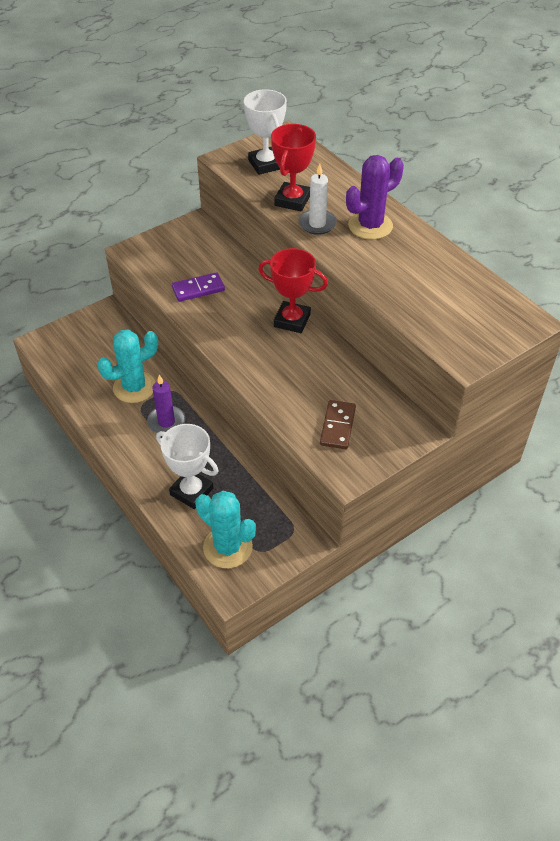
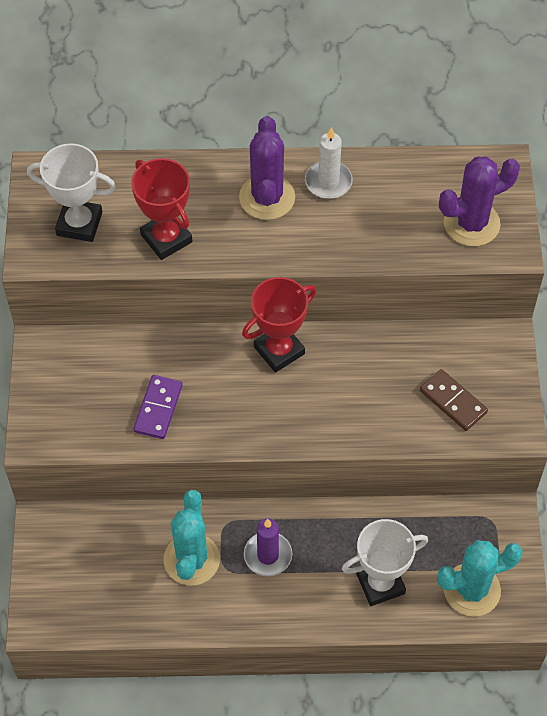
camera: 55 degrees left, 10 degrees up
white candle [298,164,337,235] -> white candle moved to [305,127,353,199]
none -> purple cactus [439,157,520,246]

